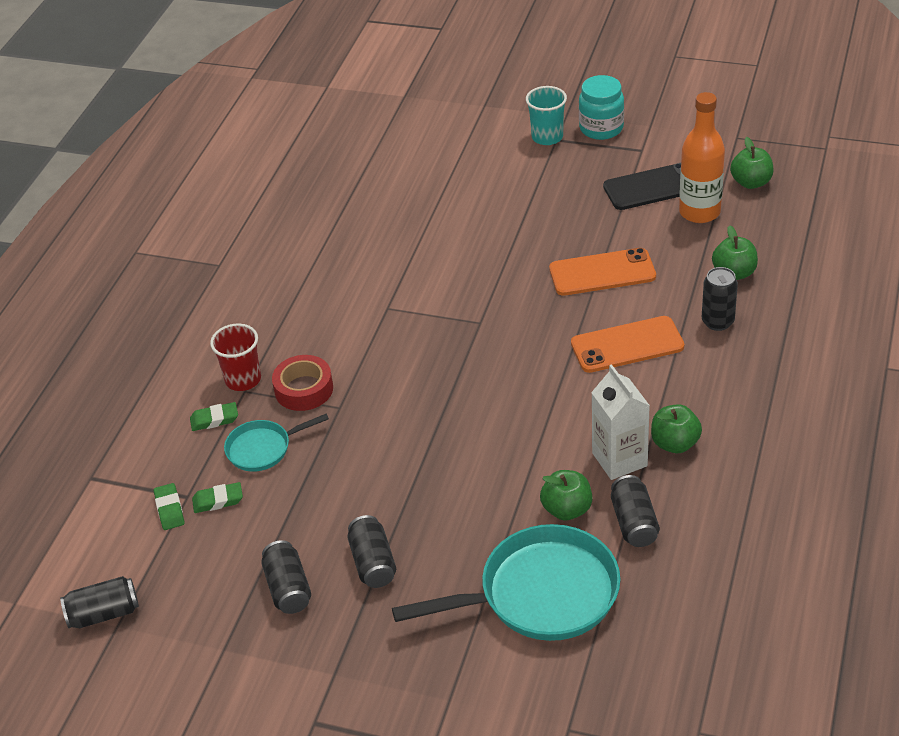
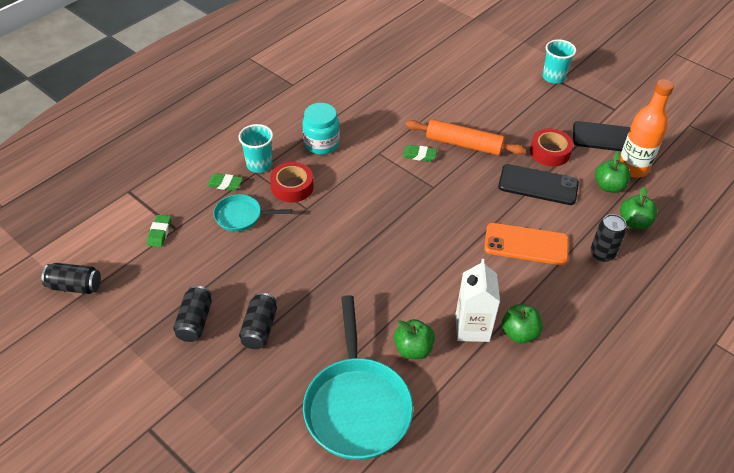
camera: 20 degrees right, 5 degrees up
green eraser [192,482,243,513] -> green eraser moved to [403,145,437,162]
red cup [210,323,261,391] -> turquoise cup [238,124,273,173]
turquoise pan [392,524,621,641] -> turquoise pan turned 75 degrees clockwise [303,295,413,460]
orange phone [549,248,656,296] -> black phone [498,164,579,205]
turquoise jar [579,75,624,140] -> turquoise jar moved to [302,103,340,155]
black can [611,475,660,547] -> none
green apple [730,137,774,189] -> green apple moved to [595,151,631,193]
none -> orange rolling pin [406,119,526,155]
none -> red tape [530,128,573,166]

